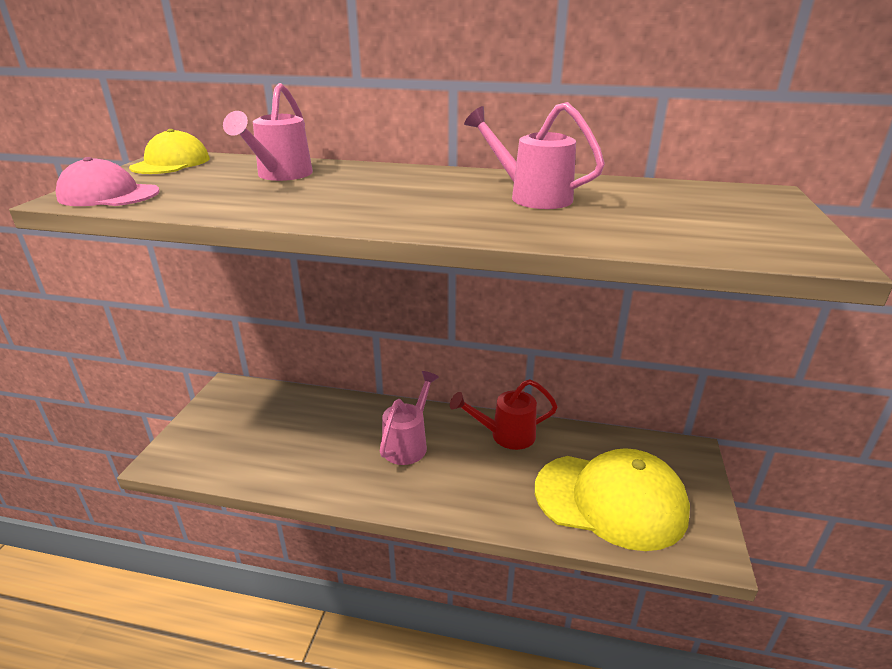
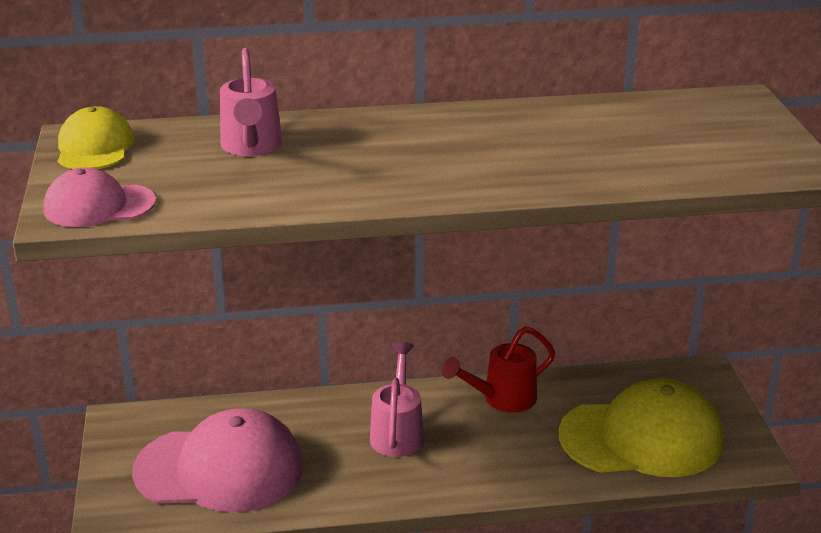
camera: 20 degrees left, 0 degrees up
pink watering can [464,102,605,209] -> none
none -> pink cap [132,408,304,512]

